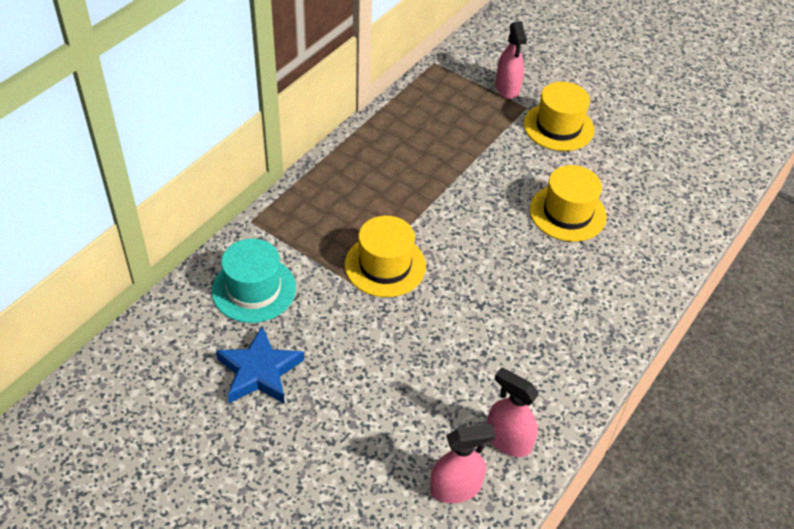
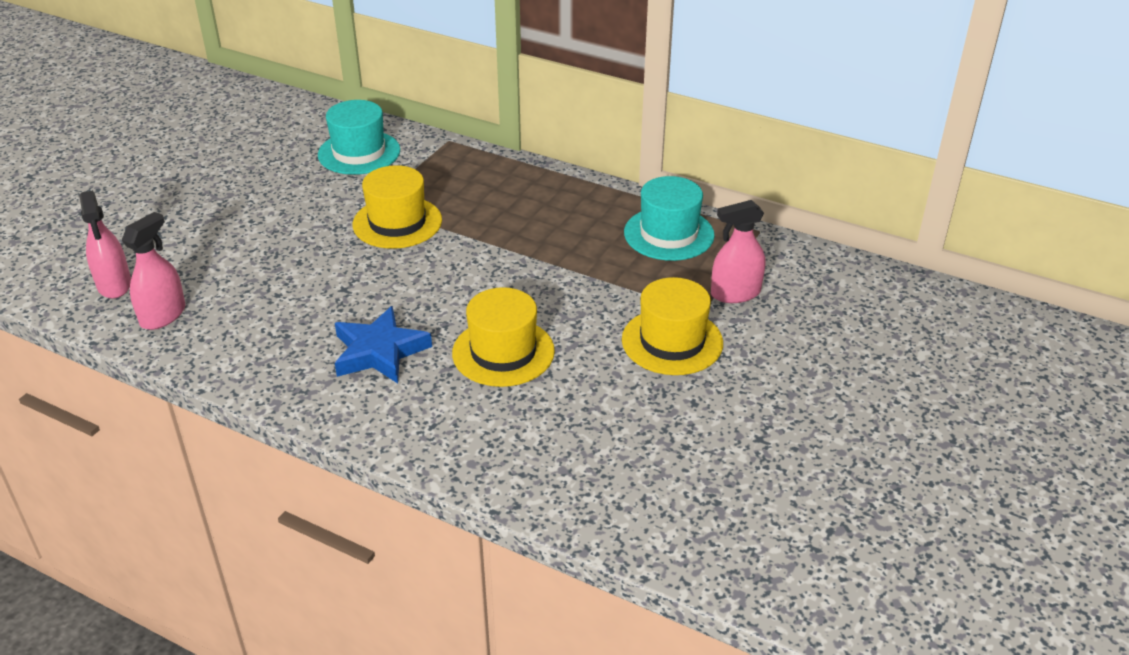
camera: 85 degrees right, 10 degrees down
blue star [216,326,304,404] -> blue star moved to [335,306,432,383]
none -> turquoise hat [624,176,715,261]

